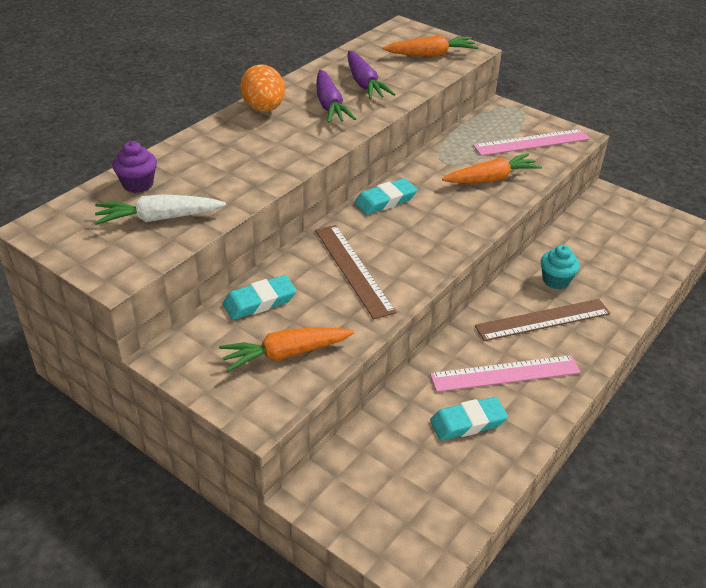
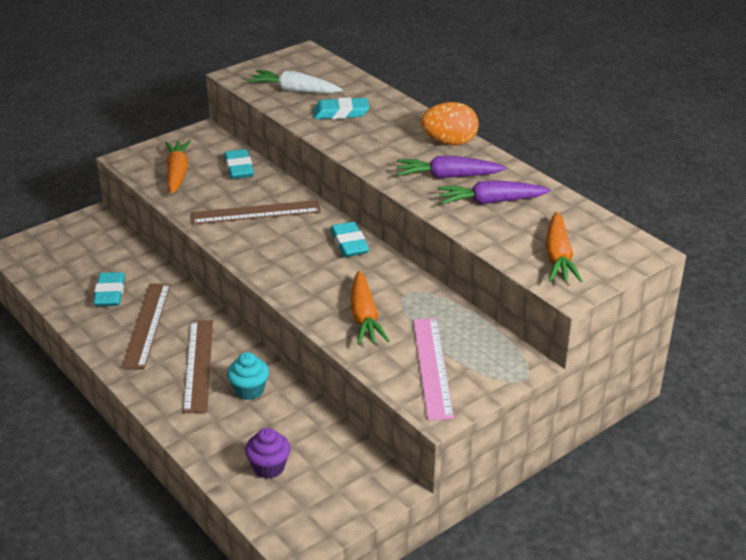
camera: 105 degrees right, 5 degrees down
white carrot [94,194,226,225] -> white carrot turned 75 degrees counterclockwise [247,70,342,93]
purple cupcake [112,141,157,193] -> purple cupcake moved to [245,428,290,479]
pink ruler [430,355,581,392] -> brown ruler [122,283,171,369]
none -> turquoise eraser [313,97,369,119]

